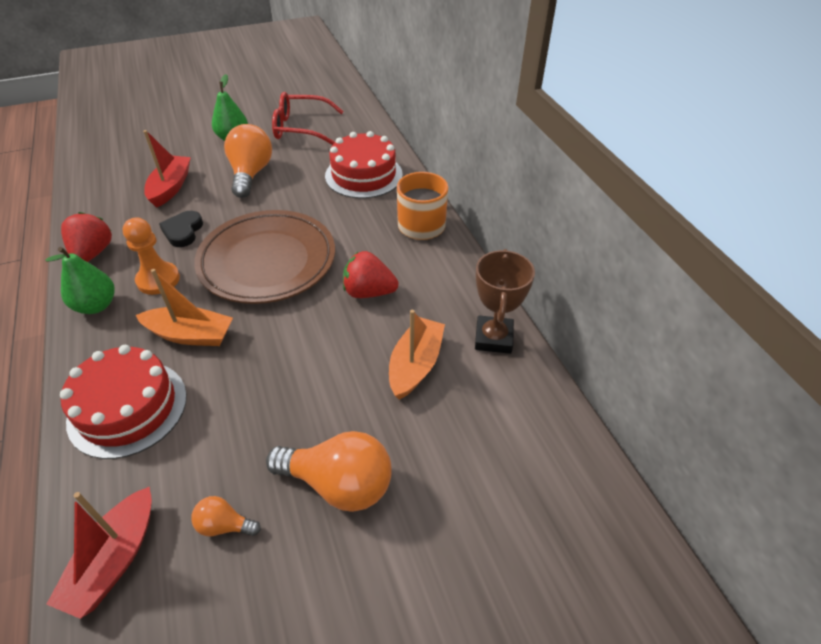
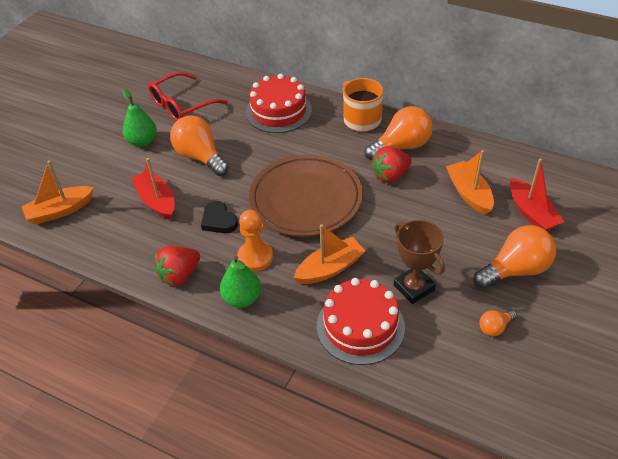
camera: 40 degrees left, 0 degrees up
red boat [46,487,152,619] -> red boat moved to [510,158,565,231]
red strawberry [61,212,112,262] -> red strawberry turned 90 degrees counterclockwise [154,246,200,286]
brown trophy [475,249,535,354] -> brown trophy moved to [394,220,445,304]
none -> orange boat [21,160,94,224]
none -> orange light bulb [364,106,433,160]

